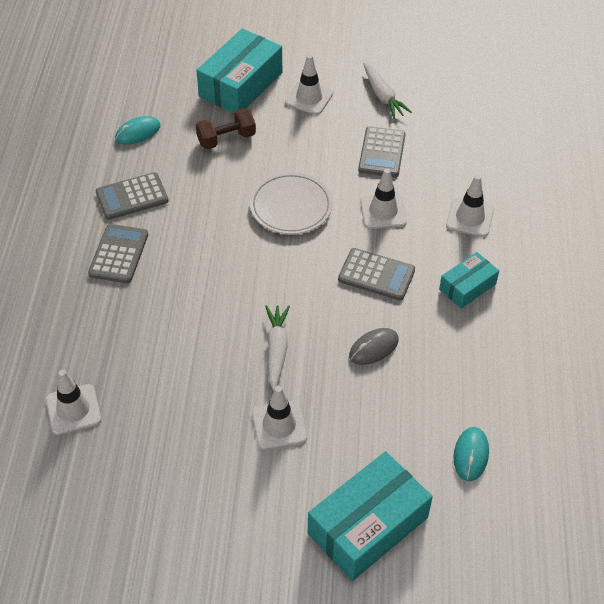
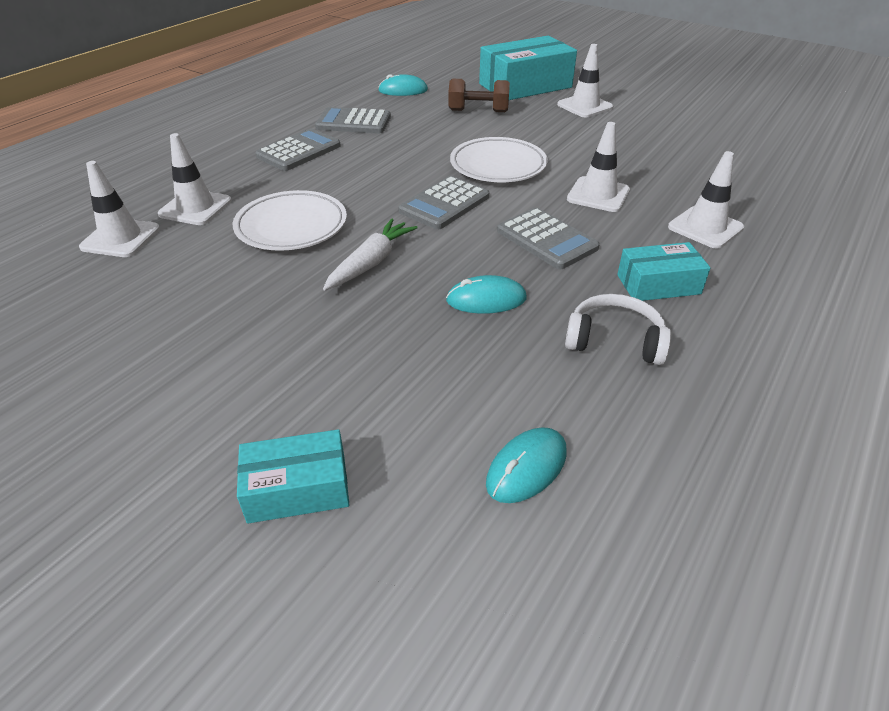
camera: 30 degrees right, 10 degrees down
white traffic cone [252,386,307,450] -> white traffic cone moved to [158,133,232,225]
turquoise box [308,451,433,581] -> turquoise box [237,429,349,523], size x0.55
grey mouse [349,328,399,365] -> turquoise mouse [446,275,527,314]
grey calculator [358,126,406,177] -> grey calculator moved to [398,176,489,230]
white carrot [363,62,412,119] -> none
none -> white plate [233,190,347,251]
none -> white headphones [565,294,671,365]

